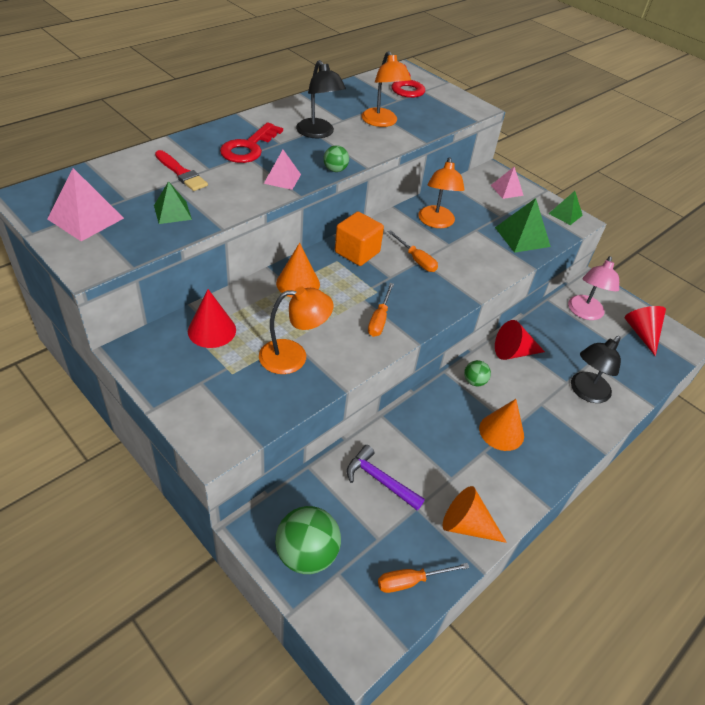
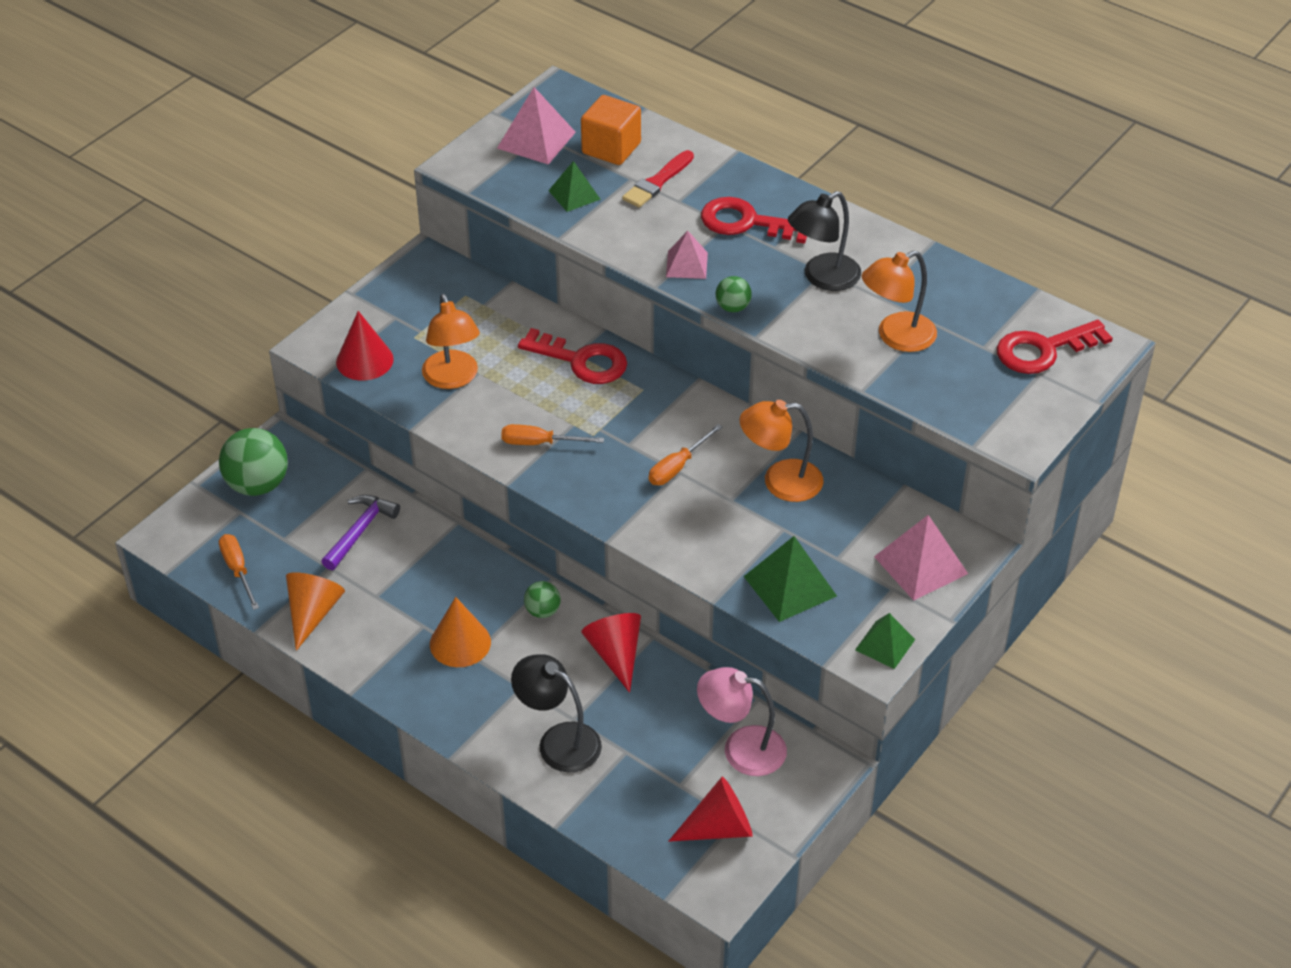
camera: 85 degrees right, 0 degrees up
red cone [188,289,236,348] -> red cone moved to [336,311,394,381]
orange cone [276,243,320,298] -> red key [518,328,627,384]
orange cube [335,212,384,266] -> orange cube moved to [581,95,641,165]
pink pyramid [491,167,524,199] -> pink pyramid [874,515,968,601], size x1.56

